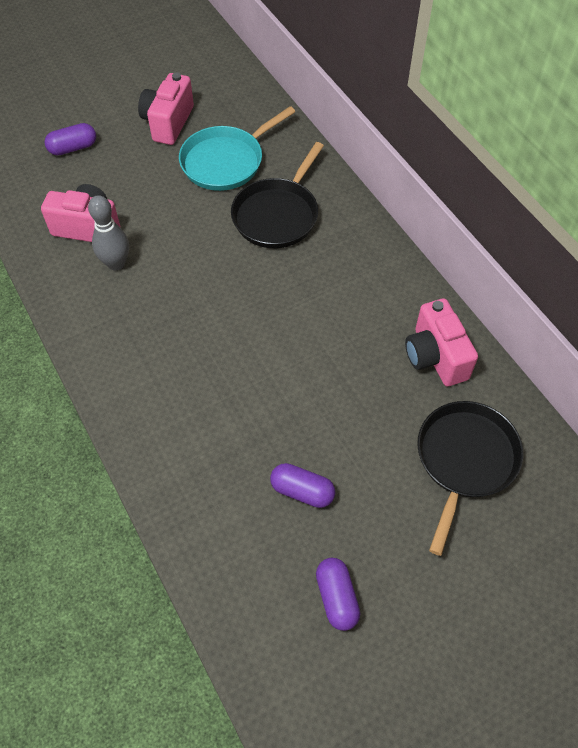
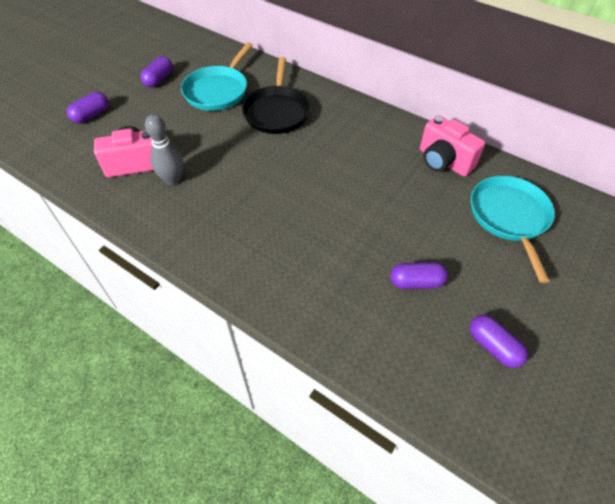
camera: 25 degrees left, 5 degrees down
pink camera [138,73,194,145] -> purple capsule [140,56,173,87]
black pan [417,401,523,556] -> turquoise pan [471,176,555,283]

